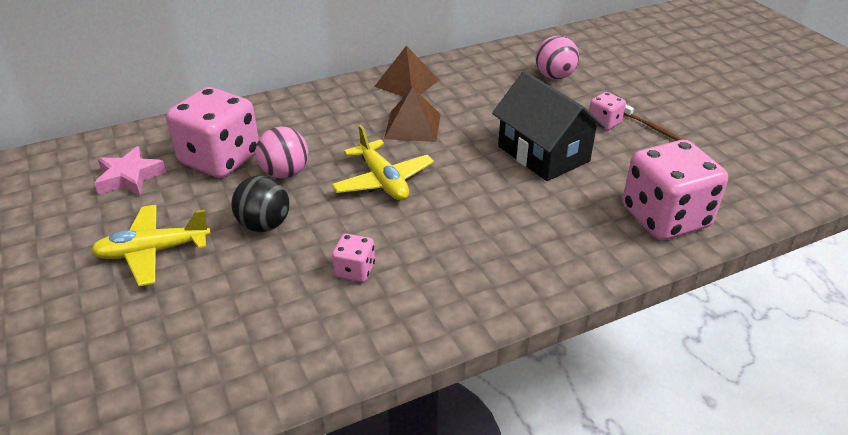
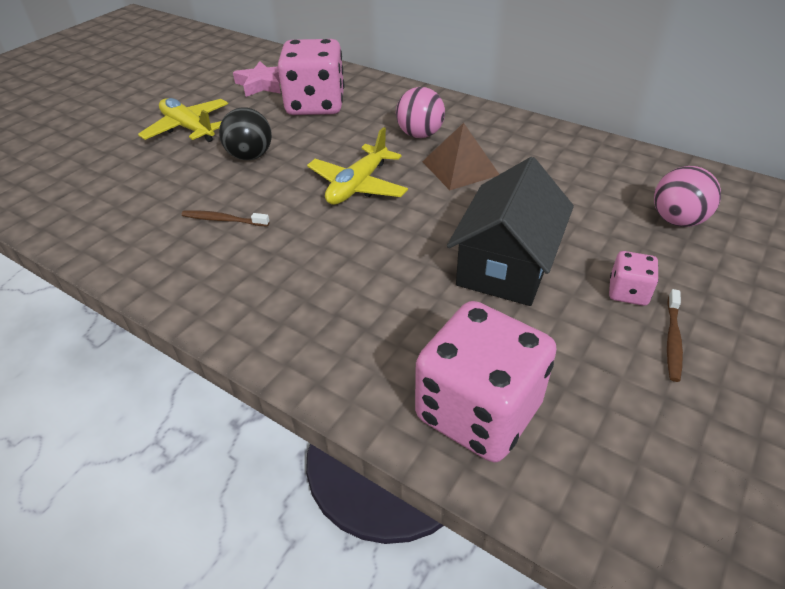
camera: 60 degrees right, 5 degrees up
pink ball [255,126,308,178] -> pink ball moved to [396,87,445,138]
pink dice [332,233,375,282] -> brown toothbrush [182,210,270,227]
brown pyramid [374,46,439,97] -> none

